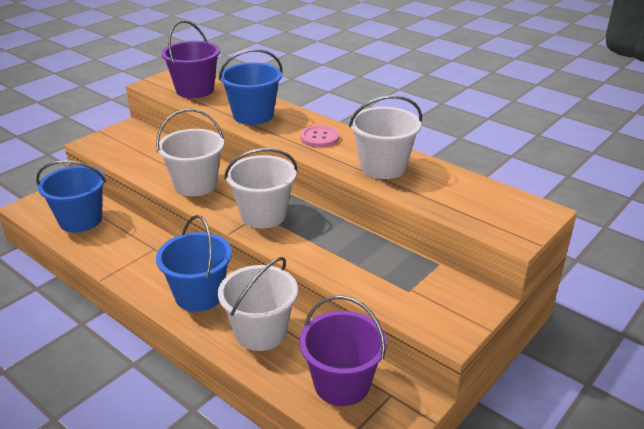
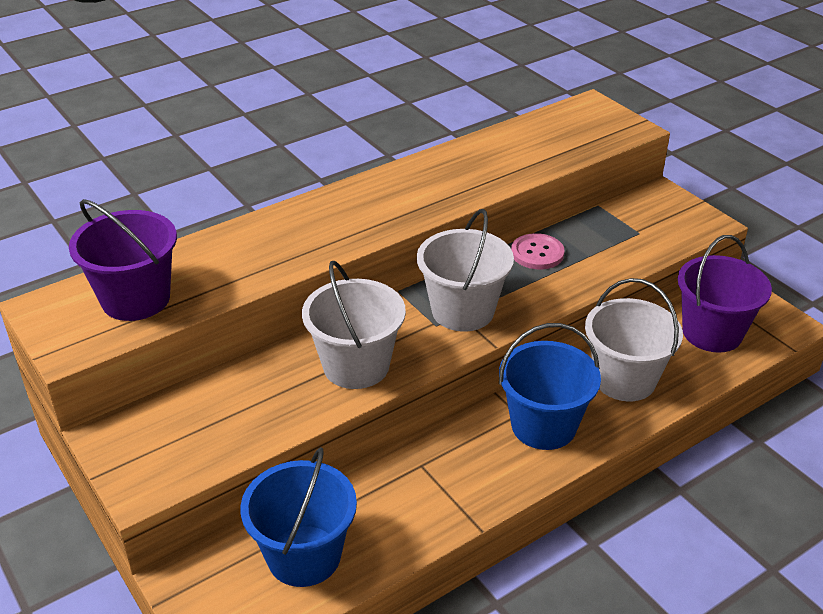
camera: 75 degrees left, 5 degrees up
blue bucket [219,49,283,125] -> none
pink button [300,125,339,148] -> pink button moved to [511,233,565,269]
white bucket [349,95,422,179] -> none

